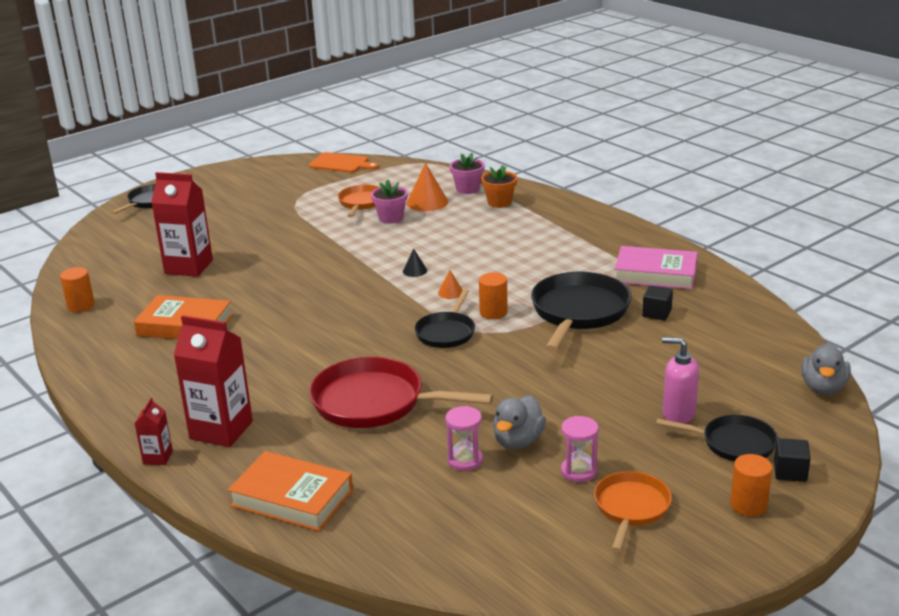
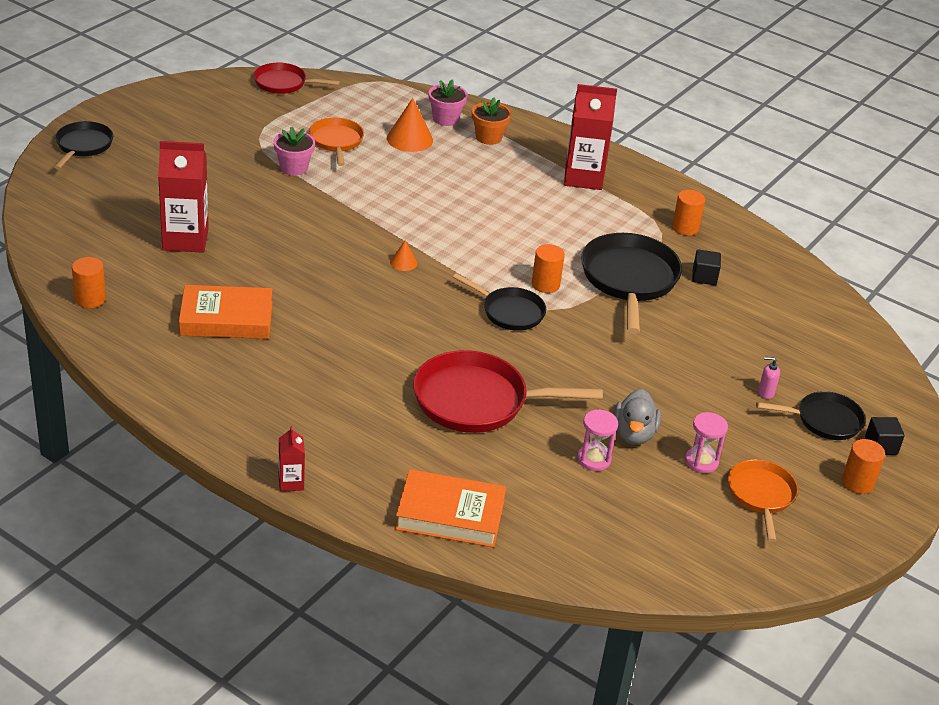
camera: 20 degrees left, 10 degrees up
red carton [174,315,253,447] -> red carton moved to [564,84,617,190]
orange cutting board [309,152,379,173] -> red pan [253,63,340,94]
pink flower pot [371,179,408,224] -> pink flower pot moved to [274,126,315,176]
black cone [403,249,427,277] -> none
black pan [414,289,475,348] -> black pan turned 60 degrees counterclockwise [453,273,546,331]
orange cone [438,270,463,299] -> orange cone moved to [390,240,417,271]
pink book [615,246,698,290] -> orange cylinder [672,190,705,236]
pink soap dispenser [662,337,699,424] -> pink soap dispenser [758,357,780,399], size x0.55
grey duck [801,344,851,395] -> none

